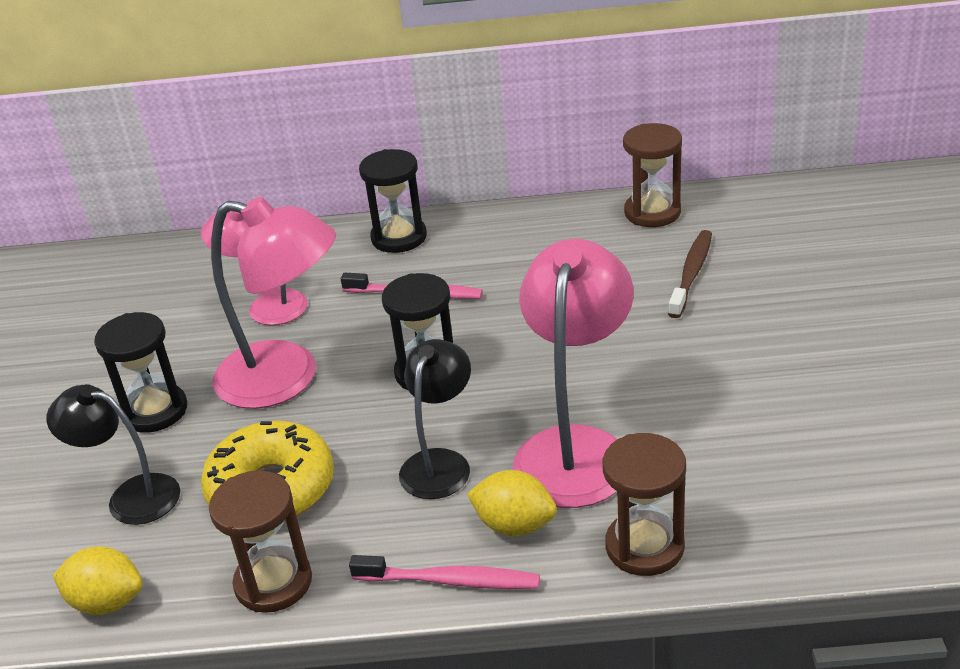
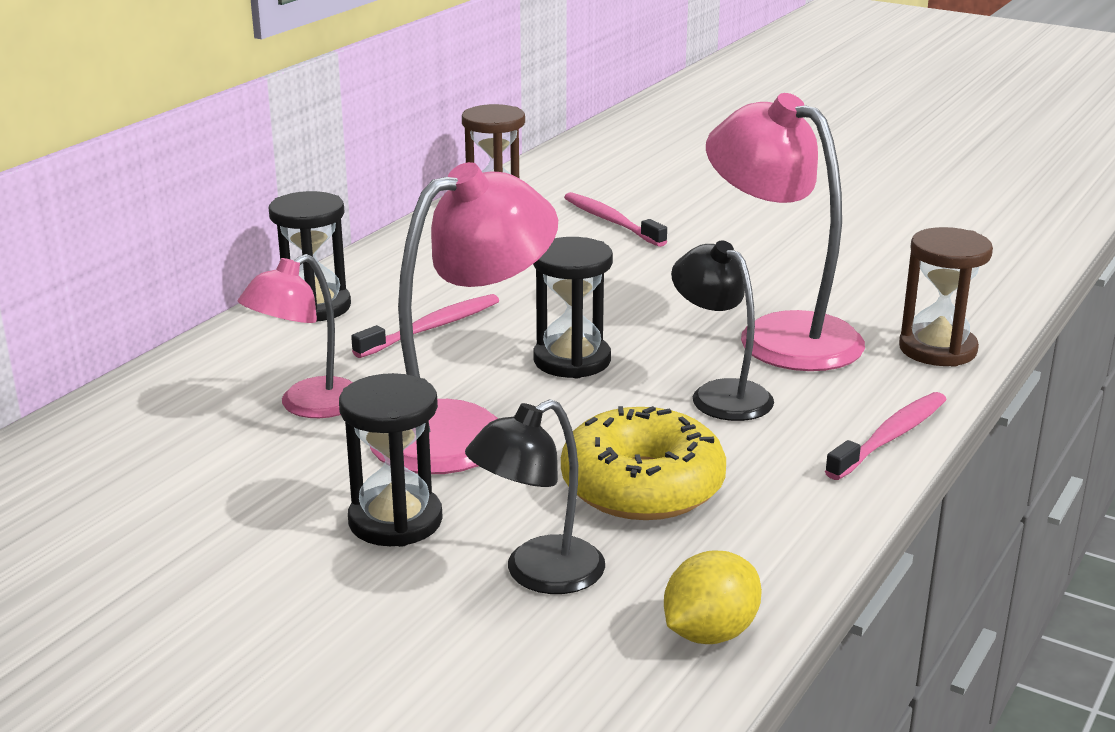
camera: 60 degrees left, 10 degrees down
brown hourglass [209,470,312,613] -> none
yellow lemon [467,470,557,536] -> none
brown toothbrush [668,230,712,318] -> pink toothbrush [564,192,667,247]

